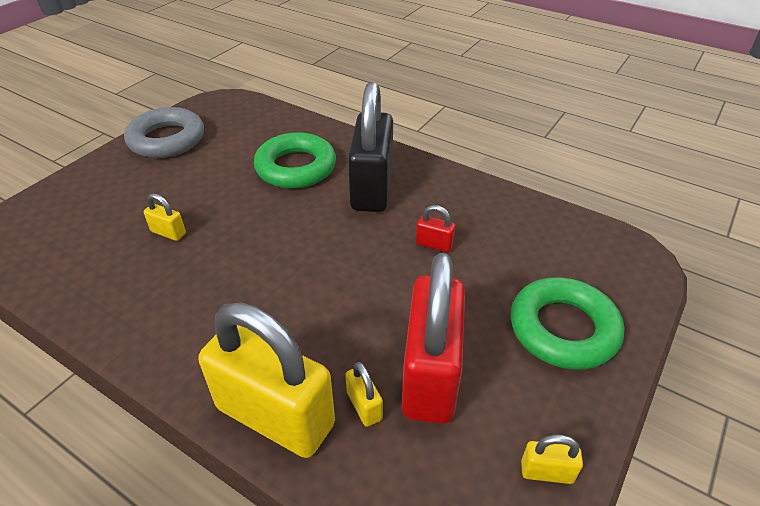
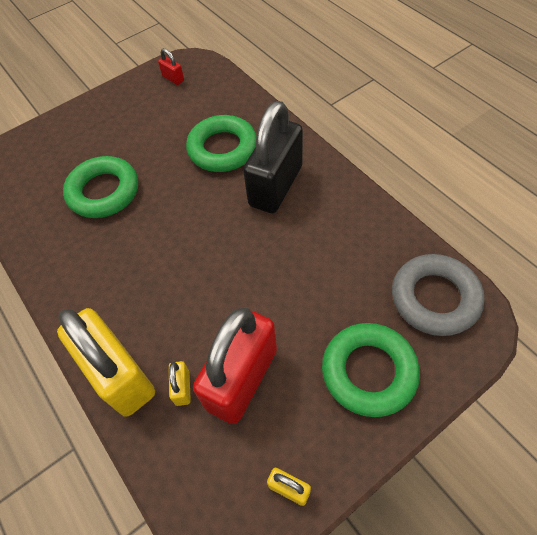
camera: 25 degrees right, 15 degrees up
grey ring [124,107,204,158] -> grey ring moved to [392,254,485,336]
yellow padlock [144,193,186,241] -> green ring [63,156,138,218]
red padlock [416,205,456,252] -> red padlock moved to [158,48,184,85]

